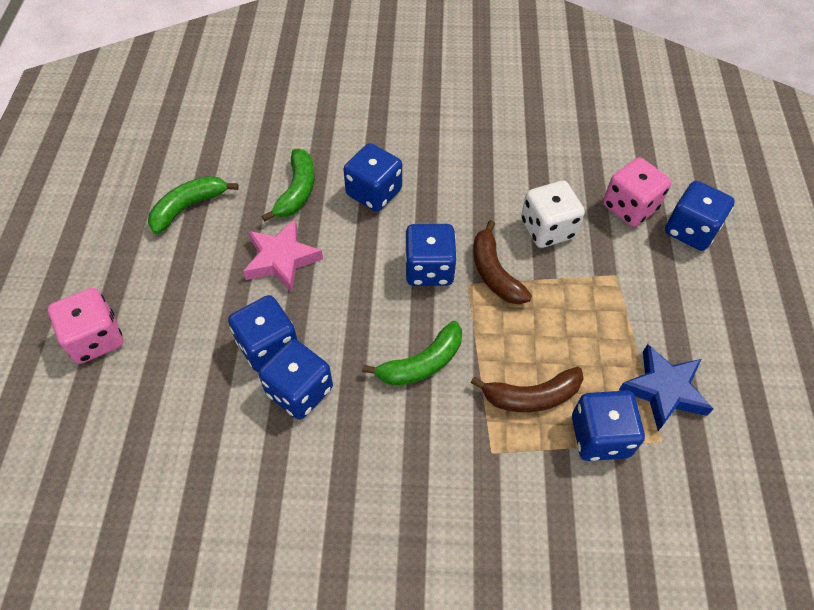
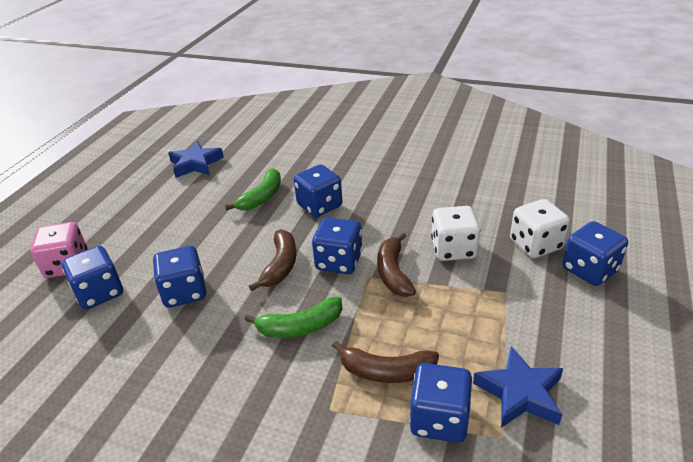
camera: 20 degrees right, 20 degrees down
green banana [148,176,239,234] -> none
pink star [243,220,323,292] -> none
blue dice [259,339,333,420] -> blue dice moved to [62,246,123,310]
pink dice [603,157,672,227] -> white dice [510,199,570,258]
none -> blue star [168,141,224,178]
none -> brown banana [249,229,296,291]

